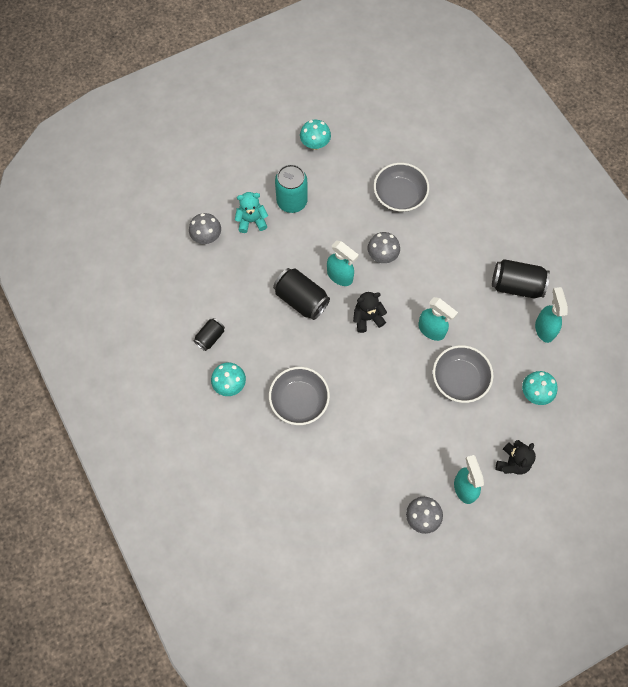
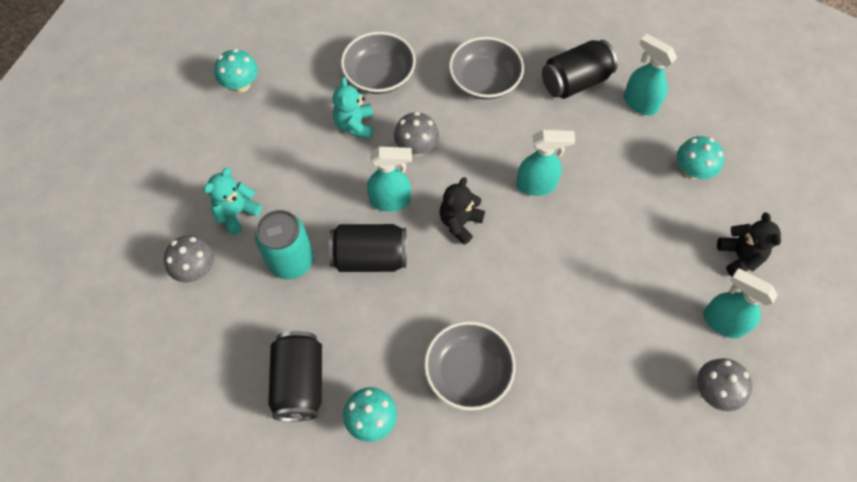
camera: 40 degrees left, 5 degrees down
black can [194,318,225,351] -> black can [268,331,322,422], size x1.73
turquoise can [275,164,308,213] -> turquoise can moved to [255,210,314,280]
grey bowl [433,345,494,403] -> grey bowl moved to [449,37,524,100]
none -> turquoise teddy bear [333,77,373,139]

